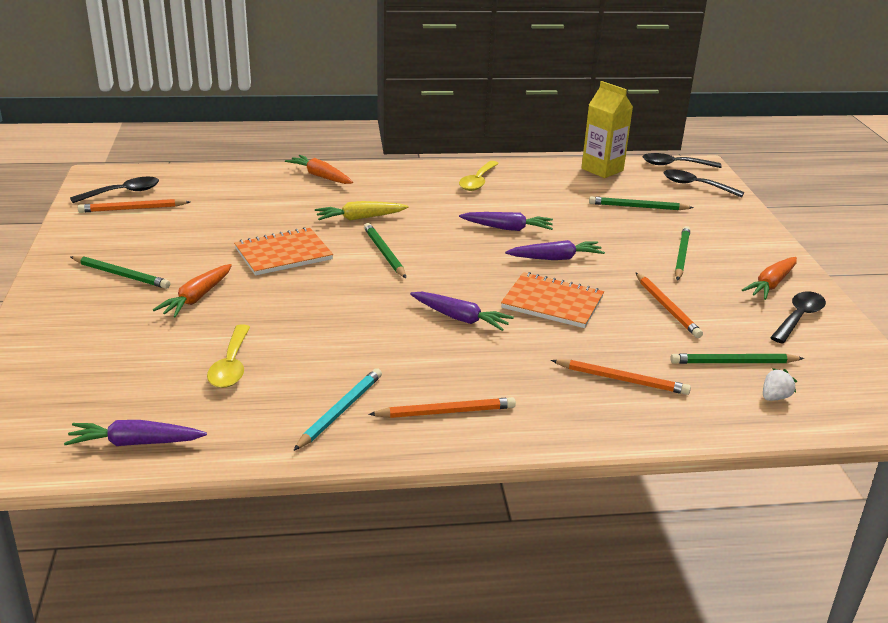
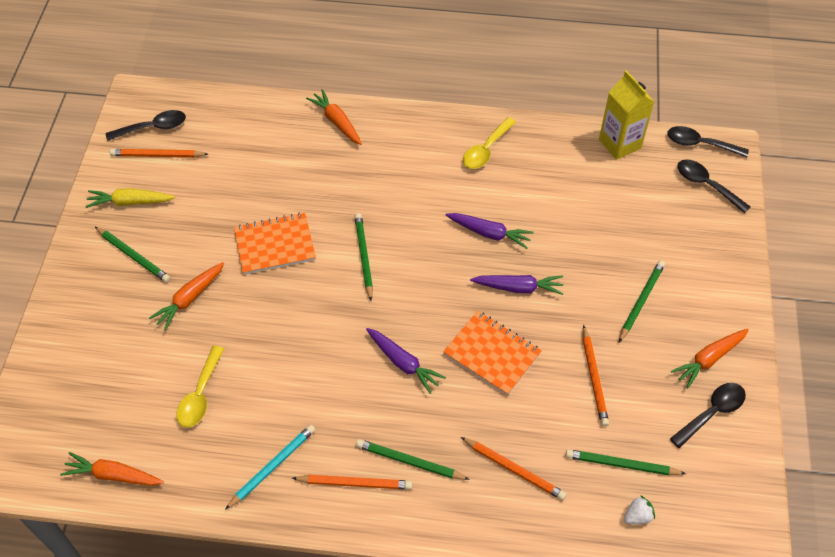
camera: 15 degrees right, 25 degrees up
purple carrot [64,420,207,446] -> orange carrot [60,452,164,486]
yellow carrot [315,201,409,220] -> yellow carrot moved to [85,188,175,208]
green pencil [589,196,694,210] -> green pencil moved to [356,439,470,480]

